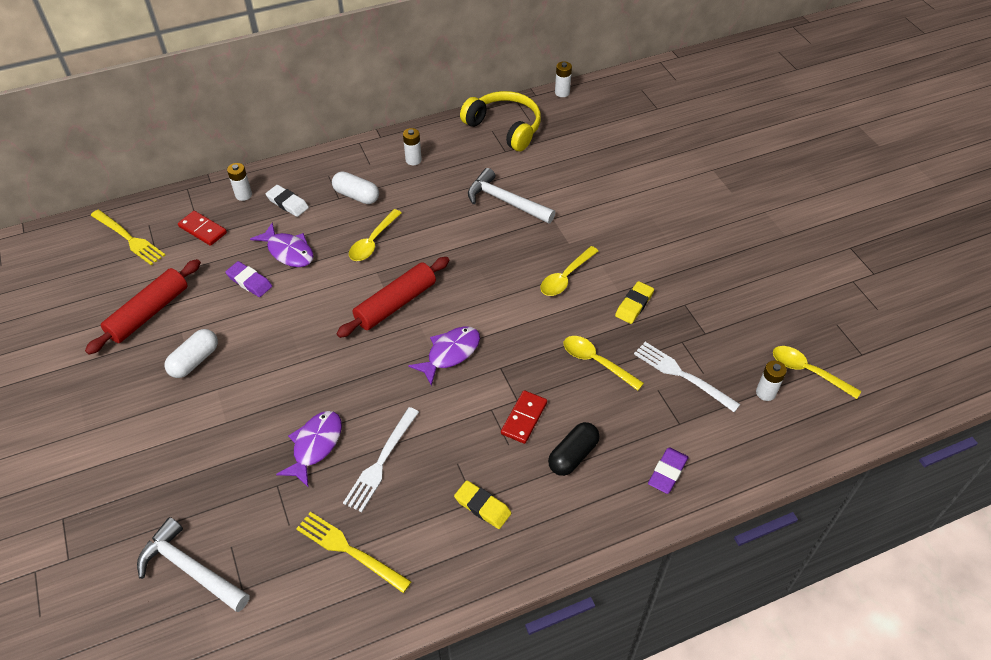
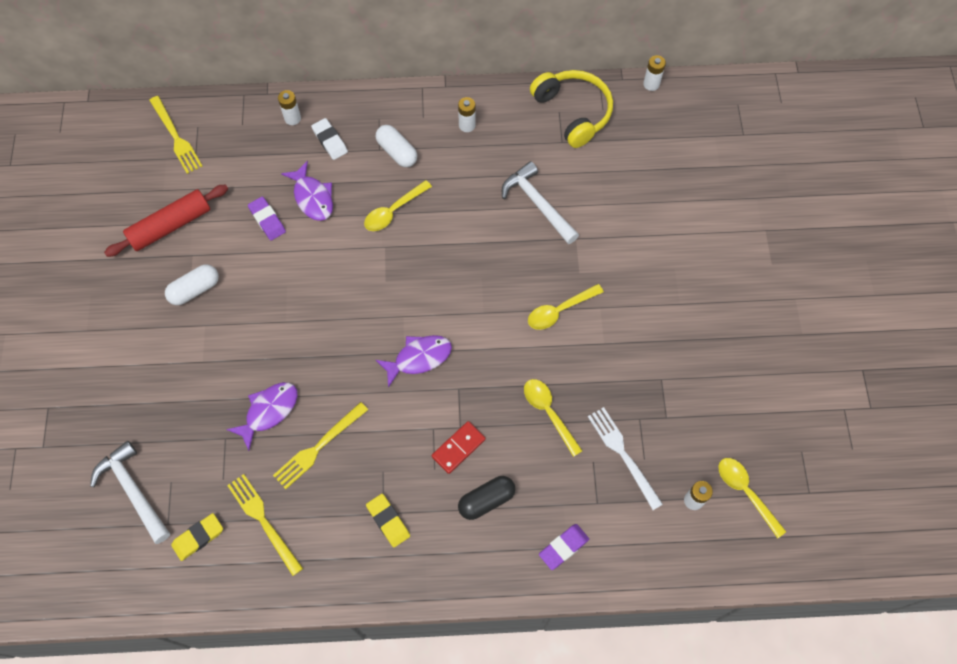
camera: 20 degrees right, 15 degrees up
red domino [178,211,227,246] -> none
red rolling pin [336,257,450,338] -> none
white fork [343,407,419,512] -> yellow fork [273,402,368,489]
yellow eraser [615,281,654,324] -> yellow eraser moved to [171,513,223,561]

